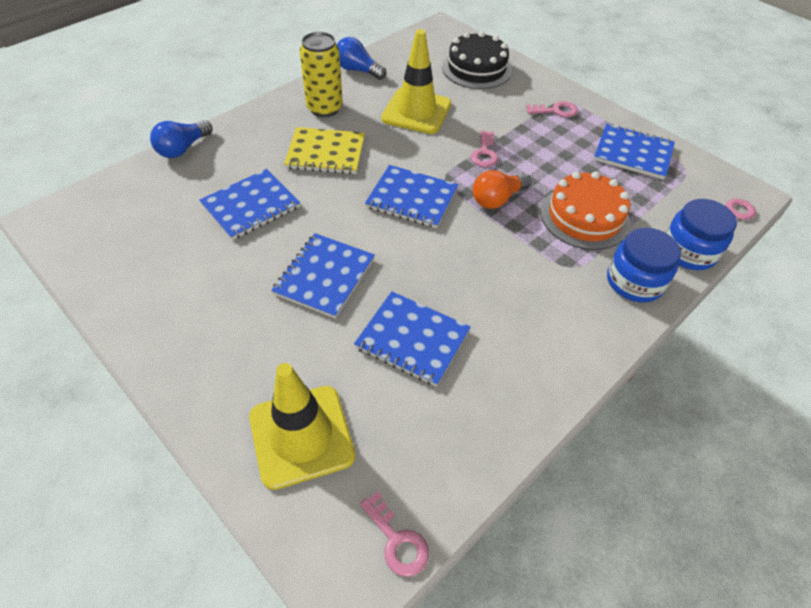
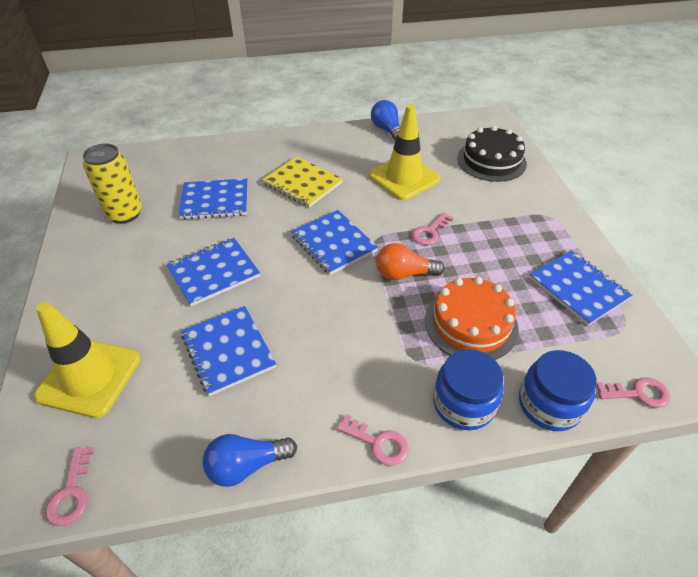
camera: 35 degrees right, 5 degrees down
blue light bulb [150,120,212,158] -> blue light bulb moved to [203,434,297,487]
yellow can [300,32,343,117] -> yellow can moved to [83,144,142,224]
pink key [526,101,578,117] -> pink key moved to [337,414,409,466]

